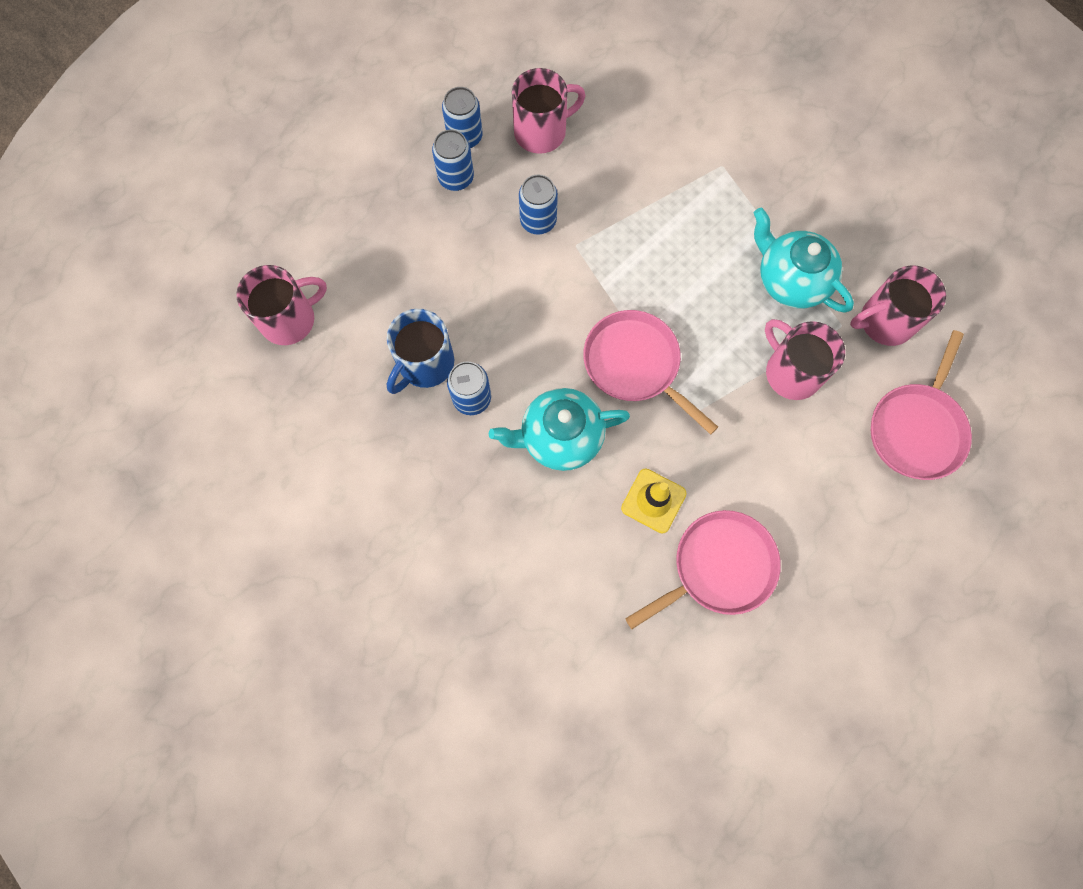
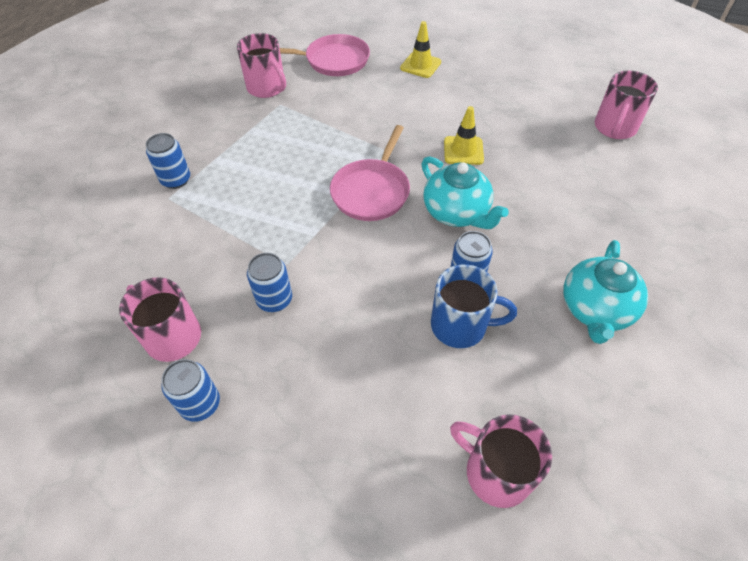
camera: 115 degrees left, 20 degrees down
blue can [432,130,474,191] -> blue can moved to [146,133,190,189]
pink pan [625,510,781,629] -> none
turquoise teapot [754,207,854,313] -> turquoise teapot moved to [563,240,648,344]
pink mug [765,319,845,400] -> pink mug moved to [595,71,658,139]
none -> yellow traffic cone [400,21,441,78]

